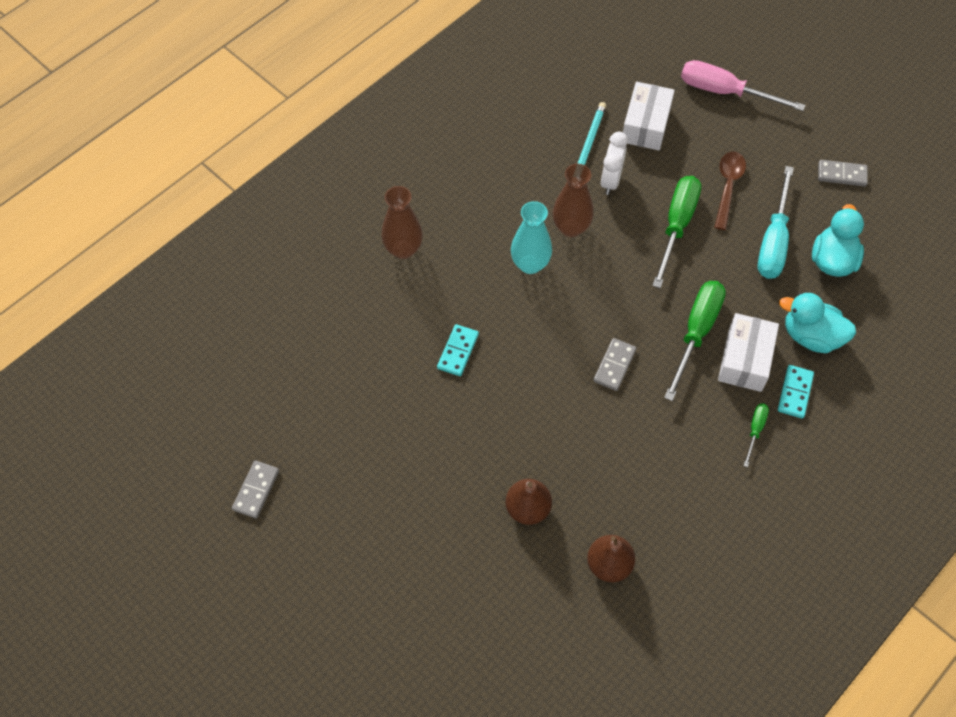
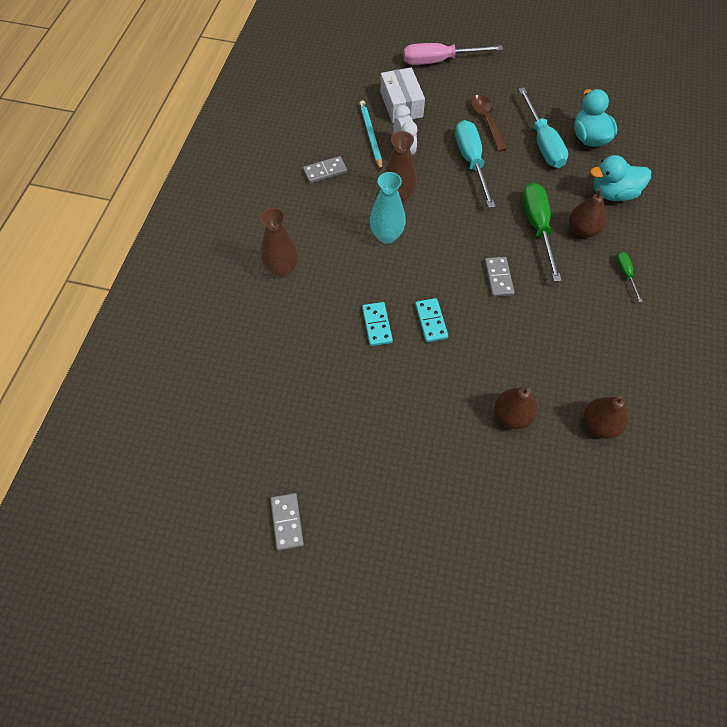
camera: 30 degrees left, 0 degrees up
green screwdriver [652,176,701,288] -> turquoise screwdriver [455,120,495,208]
white box [718,313,779,392] -> brown pear [569,188,607,237]
turquoise domino [778,365,814,419] -> turquoise domino moved to [415,298,448,342]
grey domino [818,160,868,187] -> grey domino moved to [303,156,347,183]

